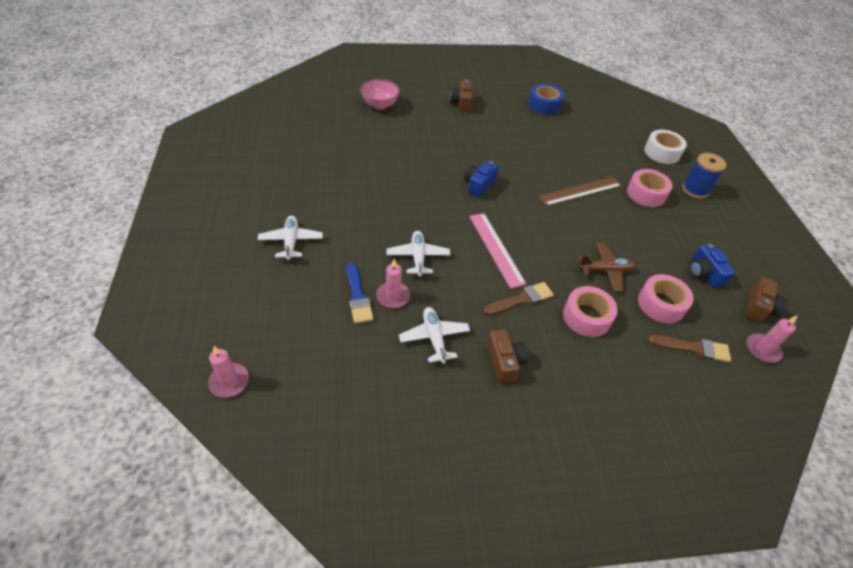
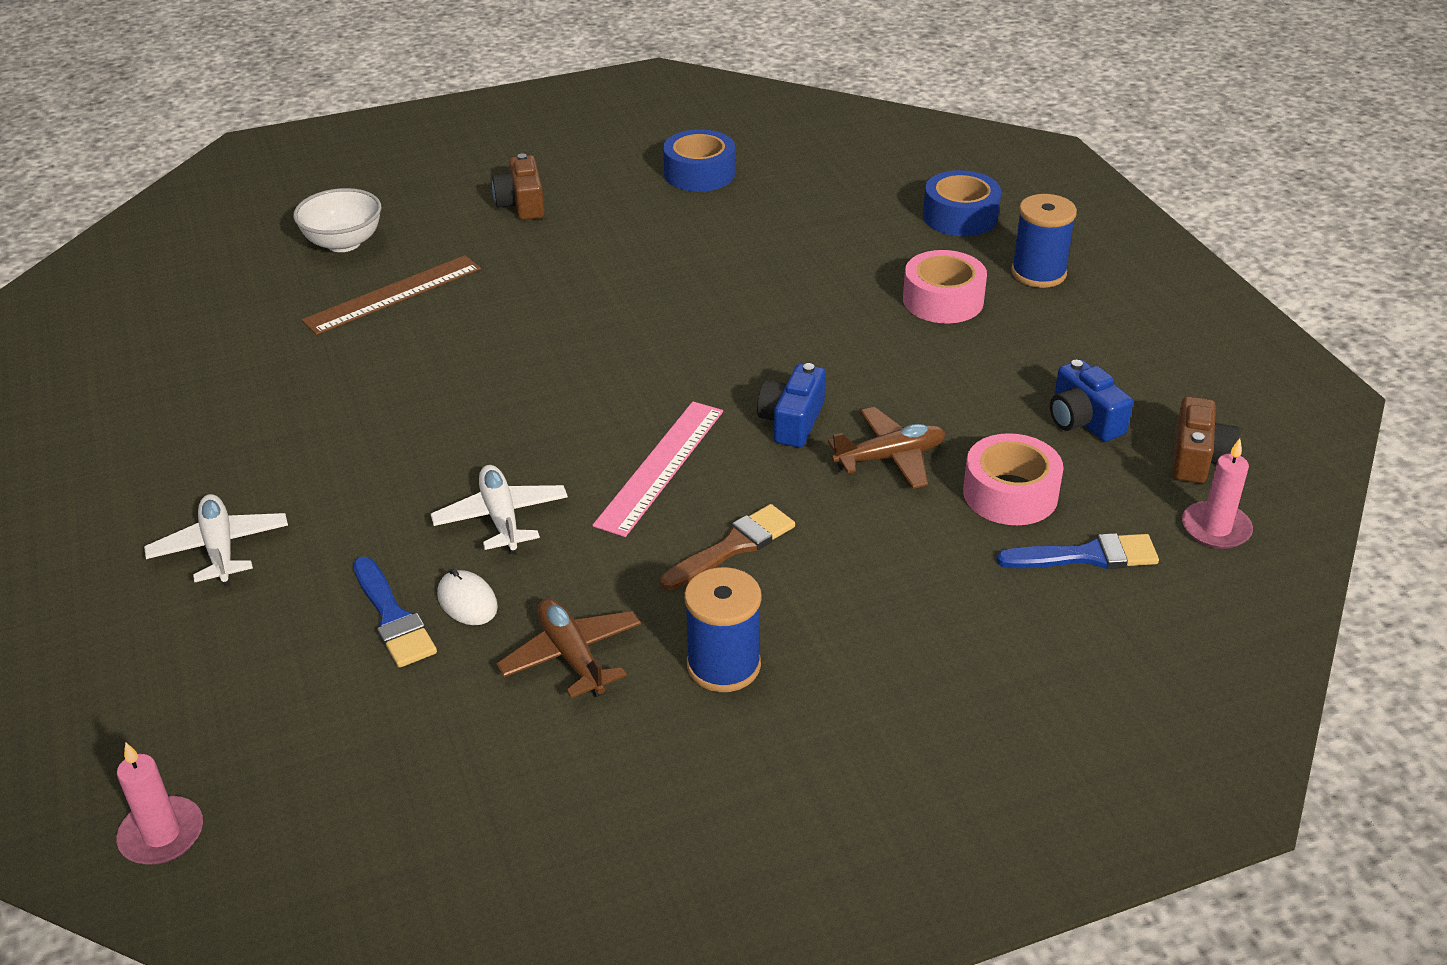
camera: 10 degrees left, 10 degrees down
pink bowl [360,79,400,110] -> white bowl [293,188,382,252]
pink candle [376,259,410,308] -> white mouse [437,568,498,625]
white plane [399,307,470,364] -> brown plane [496,598,641,698]
blue camera [464,161,499,197] -> blue camera moved to [757,363,826,448]
pink ruler [469,213,526,289] -> pink ruler turned 60 degrees clockwise [593,401,723,537]
brown camera [487,329,528,383] -> blue spool [684,567,762,692]
brown ruler [538,177,622,206] -> brown ruler moved to [302,255,481,335]
pink tape [563,286,618,337] -> none
white tape [644,130,687,164] -> blue tape [923,170,1001,236]
brown brush [648,335,731,362] -> blue brush [996,533,1159,569]

